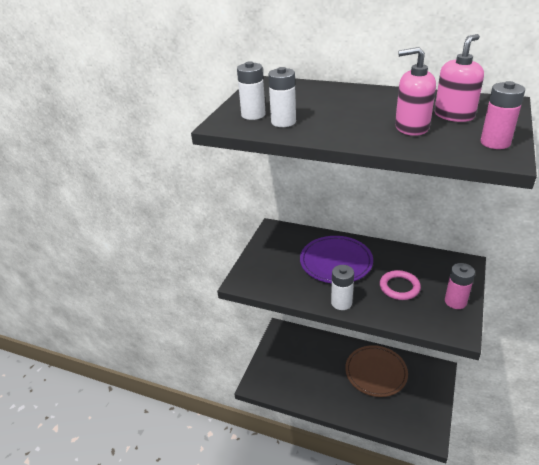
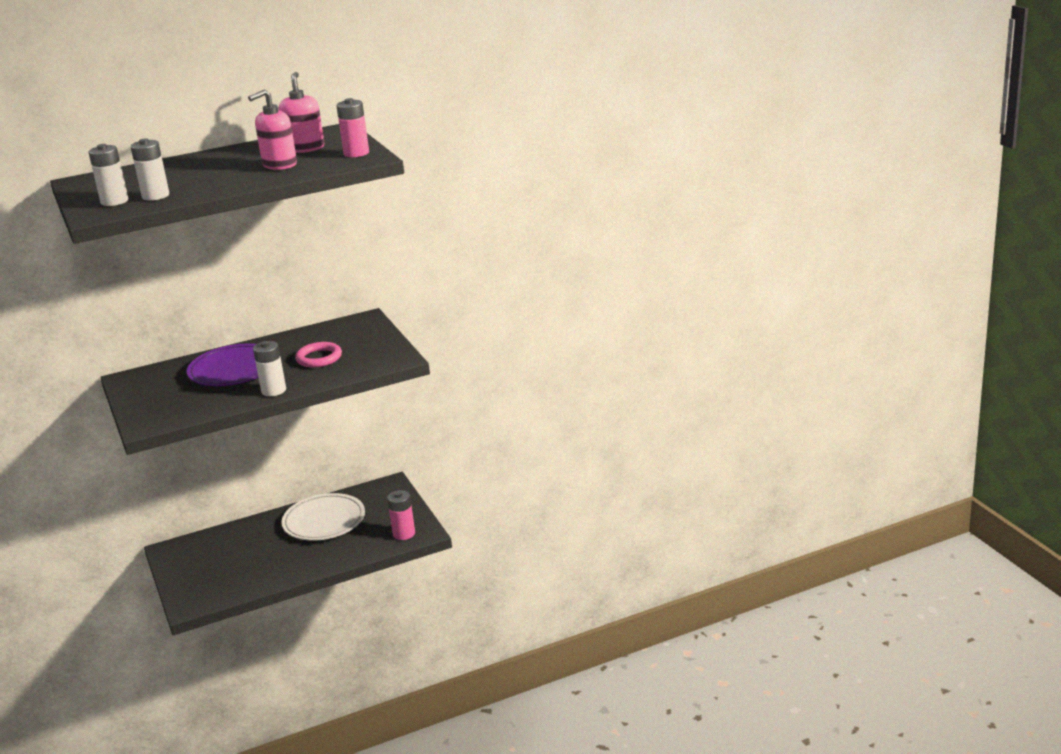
camera: 45 degrees left, 10 degrees down
brown plate [345,345,408,397] -> white plate [282,493,365,541]
pink battery [445,263,475,309] -> pink battery moved to [387,490,415,540]

